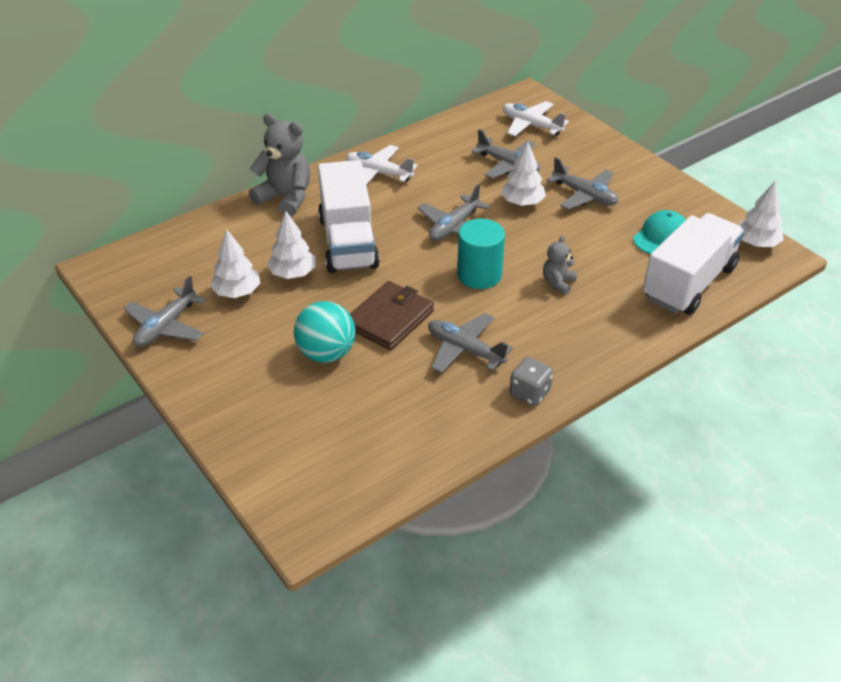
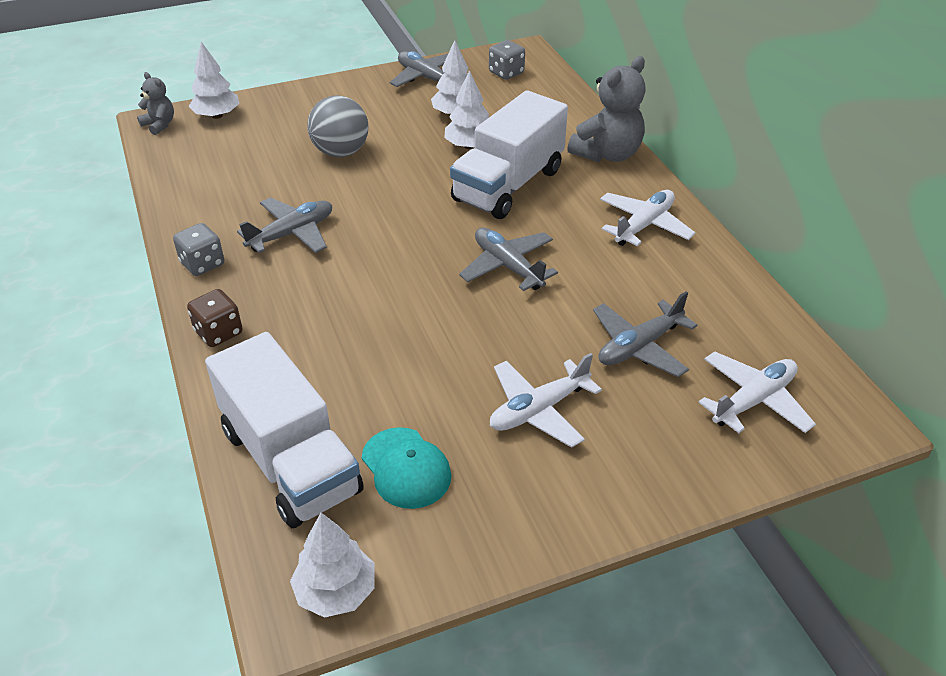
camera: 105 degrees right, 0 degrees up
turquoise ball [294,301,355,363] -> grey ball [307,95,369,157]
white truck [318,160,380,273] -> white truck turned 60 degrees counterclockwise [450,90,568,219]
brown wallet [350,281,434,350] -> none
turquoise cylinder [457,219,505,289] -> none
white tree [501,142,546,206] -> white tree moved to [189,42,239,119]
grey teddy bear [543,235,577,295] -> grey teddy bear moved to [137,72,174,135]
grey plane [547,157,618,210] -> white plane [490,353,602,448]
none -> brown dice [187,289,243,347]
none -> grey dice [489,40,525,80]

